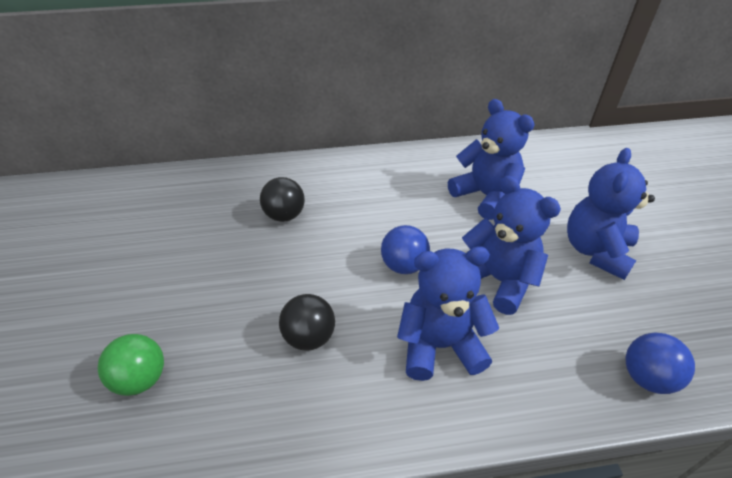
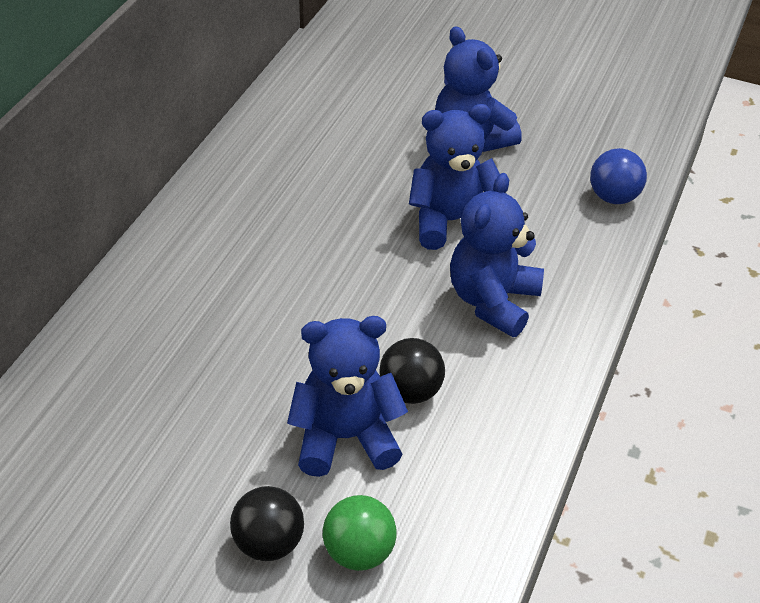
camera: 60 degrees left, 0 degrees up
black ball [260,177,305,222] -> black ball moved to [230,486,304,561]
blue ball [381,225,430,274] -> none
blue teddy bear [448,99,535,220] -> blue teddy bear moved to [287,316,408,477]

